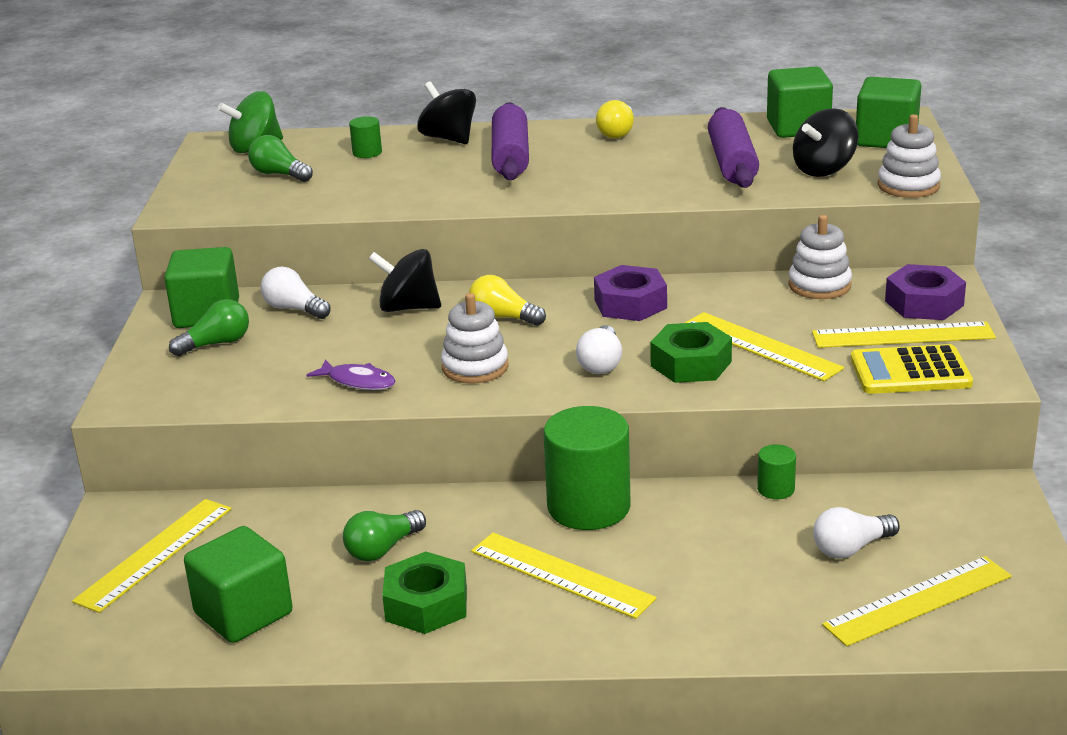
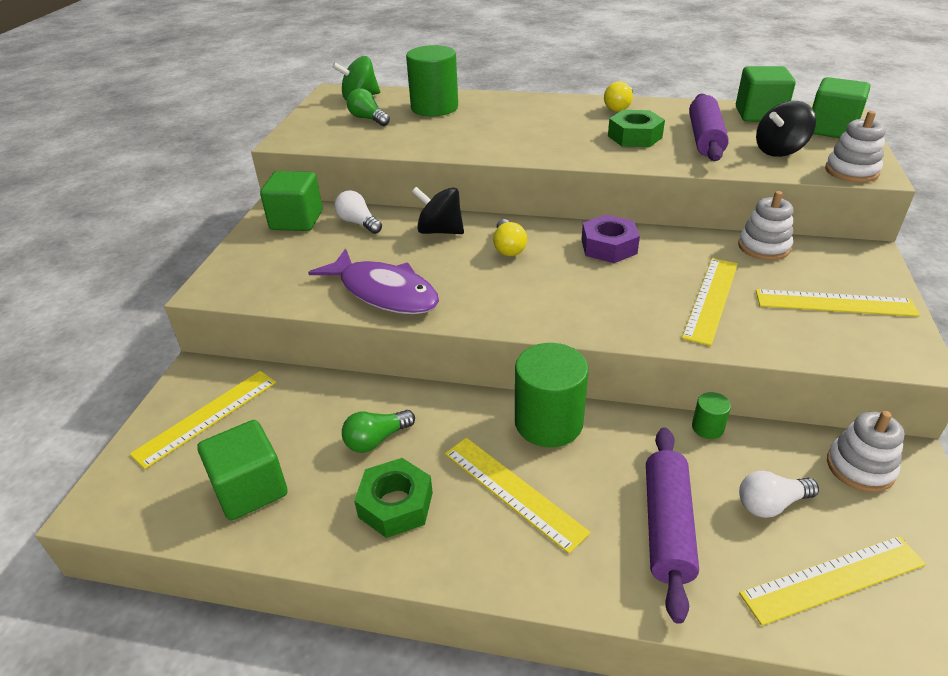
camera: 10 degrees right, 10 degrees up
green light bulb [169,299,249,356] -> none
purple fish [306,359,396,390] -> purple fish [308,248,439,314], size x2.01
green cylinder [349,116,382,158] -> green cylinder [406,45,458,117], size x2.23
black spinning top [417,81,476,144] -> none
white stacking toy [441,293,509,384] -> white stacking toy moved to [827,411,905,492]
yellow light bulb [469,275,546,326] -> yellow light bulb turned 135 degrees counterclockwise [493,219,527,256]
purple rolling pin [492,102,529,180] -> purple rolling pin moved to [646,427,699,624]
white light bulb [576,325,622,374] -> none
green nut [650,322,732,383] -> green nut moved to [608,110,665,147]
yellow ruler [685,312,844,381] -> yellow ruler turned 60 degrees clockwise [682,258,738,346]
yellow calculator [850,344,973,394] -> none
purple nut [885,264,966,320] -> none

